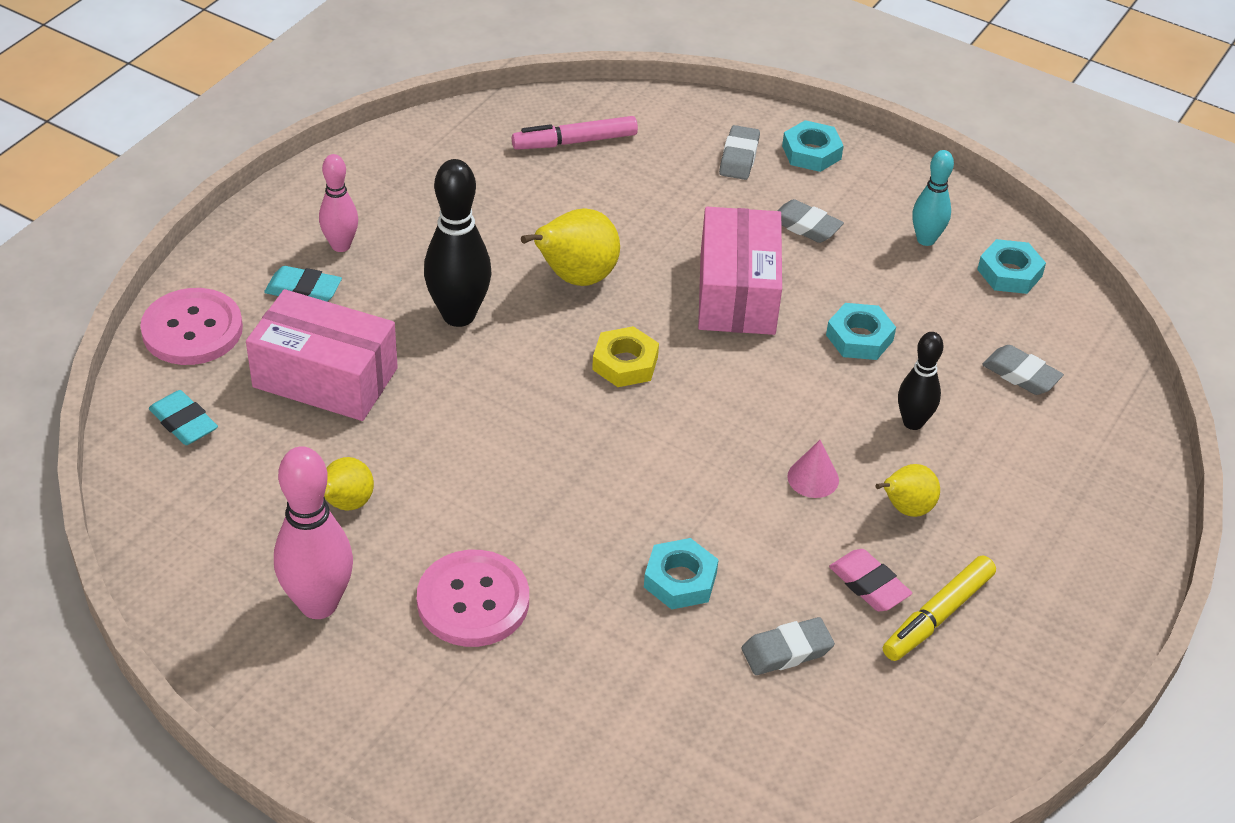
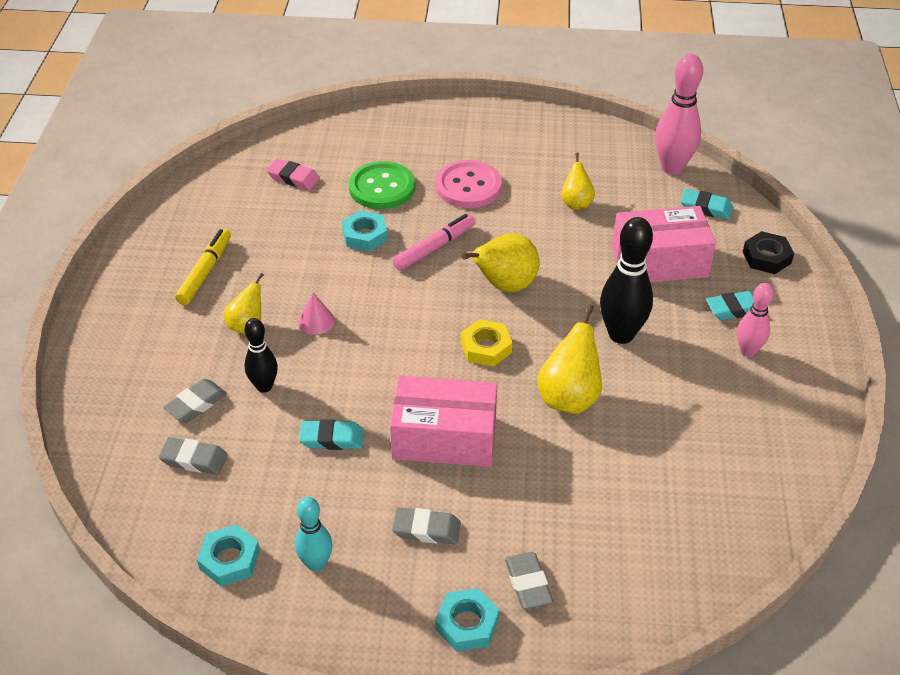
camera: 155 degrees right, 0 degrees up
pink button [140,288,243,365] -> black nut [743,231,794,274]
pink bowling pin [274,446,353,619] -> pink bowling pin moved to [655,54,703,175]
pink marker [512,116,638,150] -> pink marker moved to [393,214,475,271]
pink box [698,207,782,335] -> pink box turned 60 degrees counterclockwise [390,376,497,467]
grey eraser [741,617,835,675] -> grey eraser moved to [163,379,227,422]
turquoise nut [826,303,896,360] -> turquoise eraser [299,419,363,450]
pink eraser [829,549,912,611] -> pink eraser moved to [266,159,320,190]
none -> green button [349,161,415,209]
none -> yellow pear [462,234,540,292]

